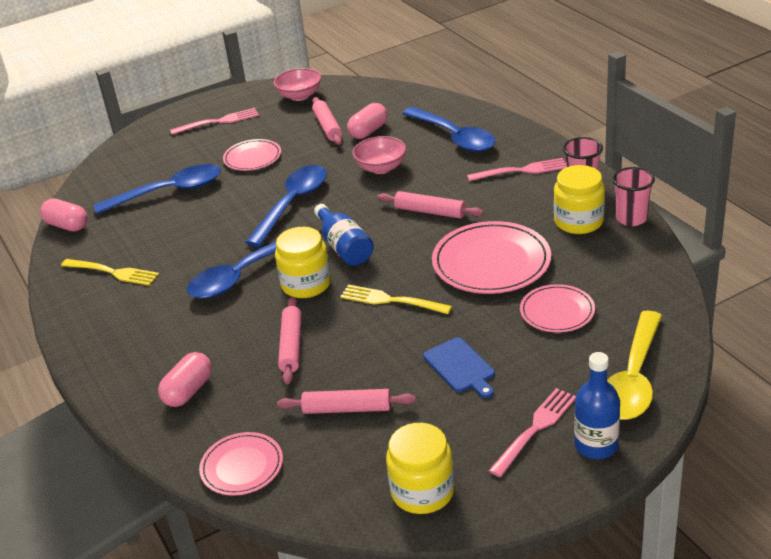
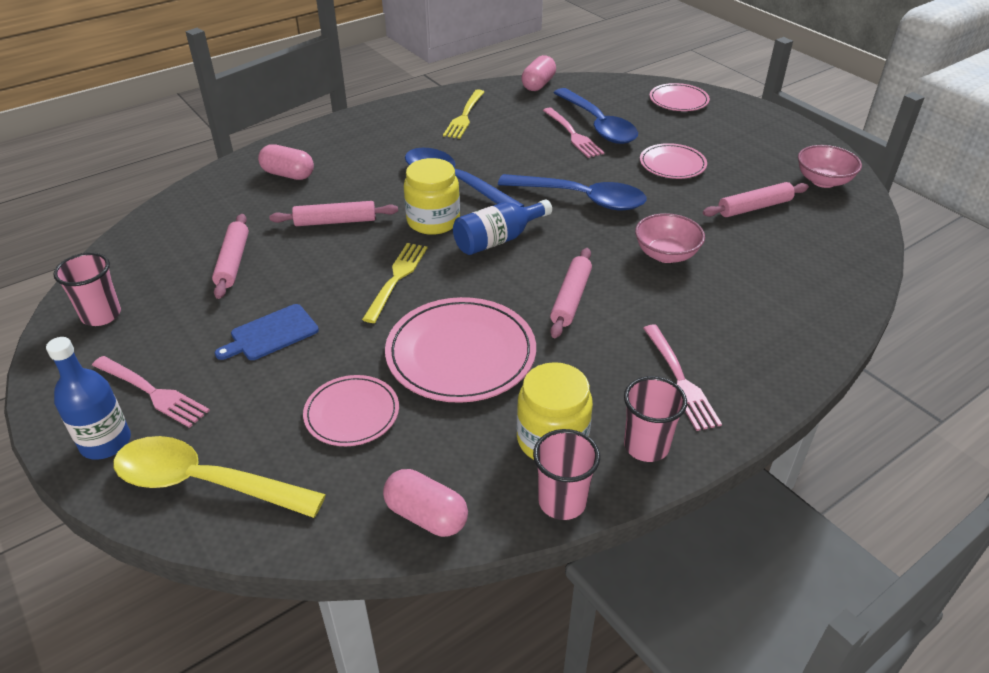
camera: 80 degrees right, 5 degrees up
pink fork [170,108,259,135] -> pink fork moved to [543,108,604,158]
pink plate [199,432,283,496] -> pink plate moved to [650,83,710,111]
pink capsule [347,103,388,139] -> pink capsule moved to [383,469,468,537]
yellow jar [386,423,455,514] -> pink cup [53,252,121,326]
blue spoon [402,107,495,152] -> none

